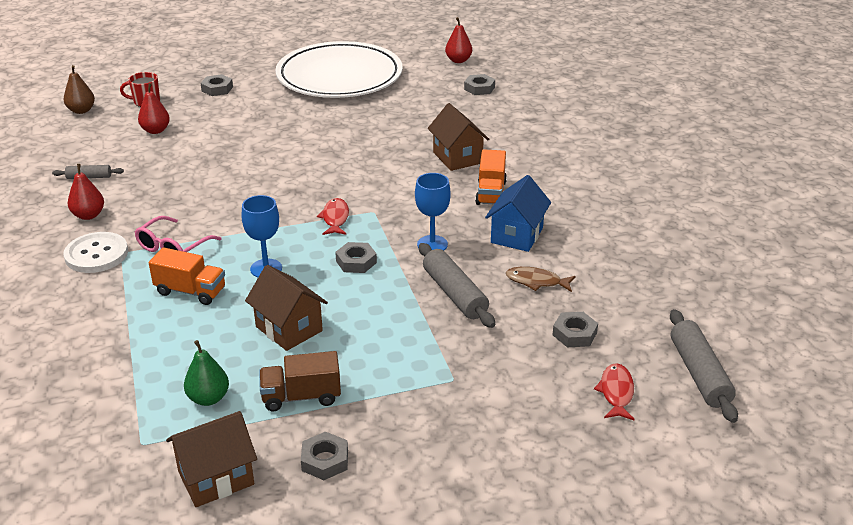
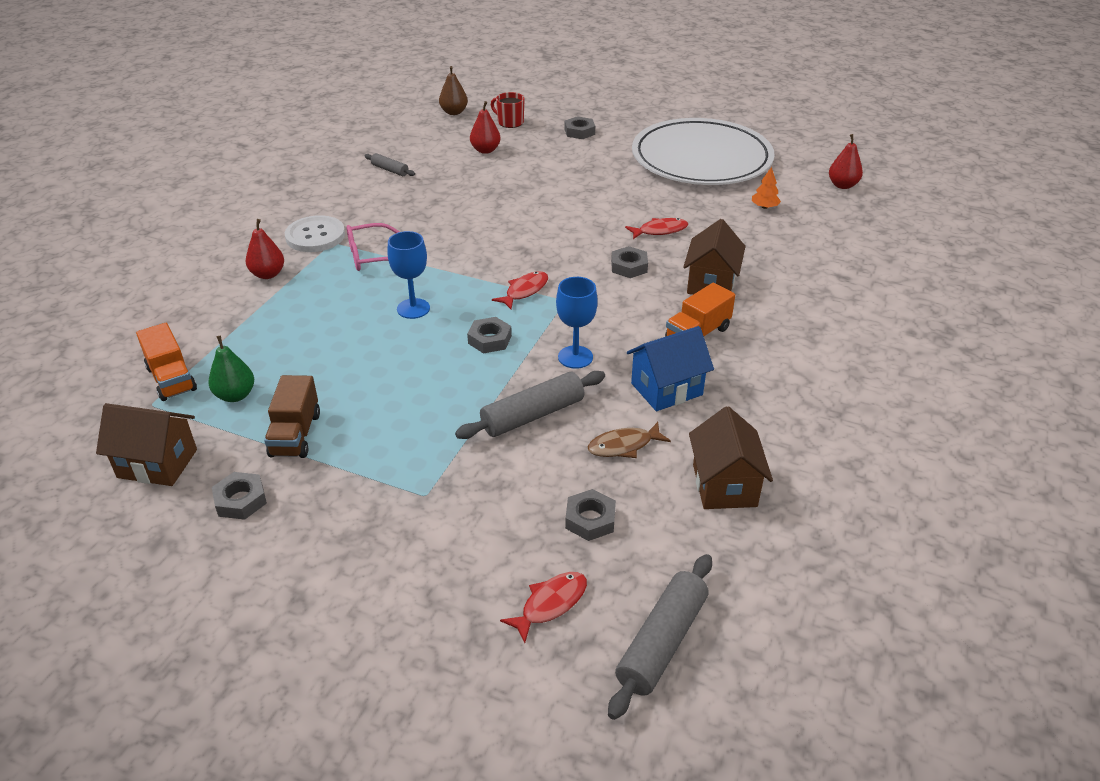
camera: 40 degrees right, 5 degrees up
red pear [68,164,104,220] -> red pear moved to [245,219,284,279]
orange truck [149,247,225,305] -> orange truck moved to [136,323,197,401]
brown house [245,265,328,351] -> brown house moved to [689,406,773,509]
brown truck [259,351,341,411] -> brown truck turned 120 degrees counterclockwise [264,375,320,458]
grey rolling pin [419,243,495,328] -> grey rolling pin turned 45 degrees clockwise [455,371,605,439]
grey nut [464,74,495,95] -> grey nut moved to [611,246,648,278]
brown fish [506,267,575,292] -> brown fish turned 75 degrees counterclockwise [588,422,671,458]
none -> red fish [625,218,688,239]
none -> orange tree [752,167,781,209]

